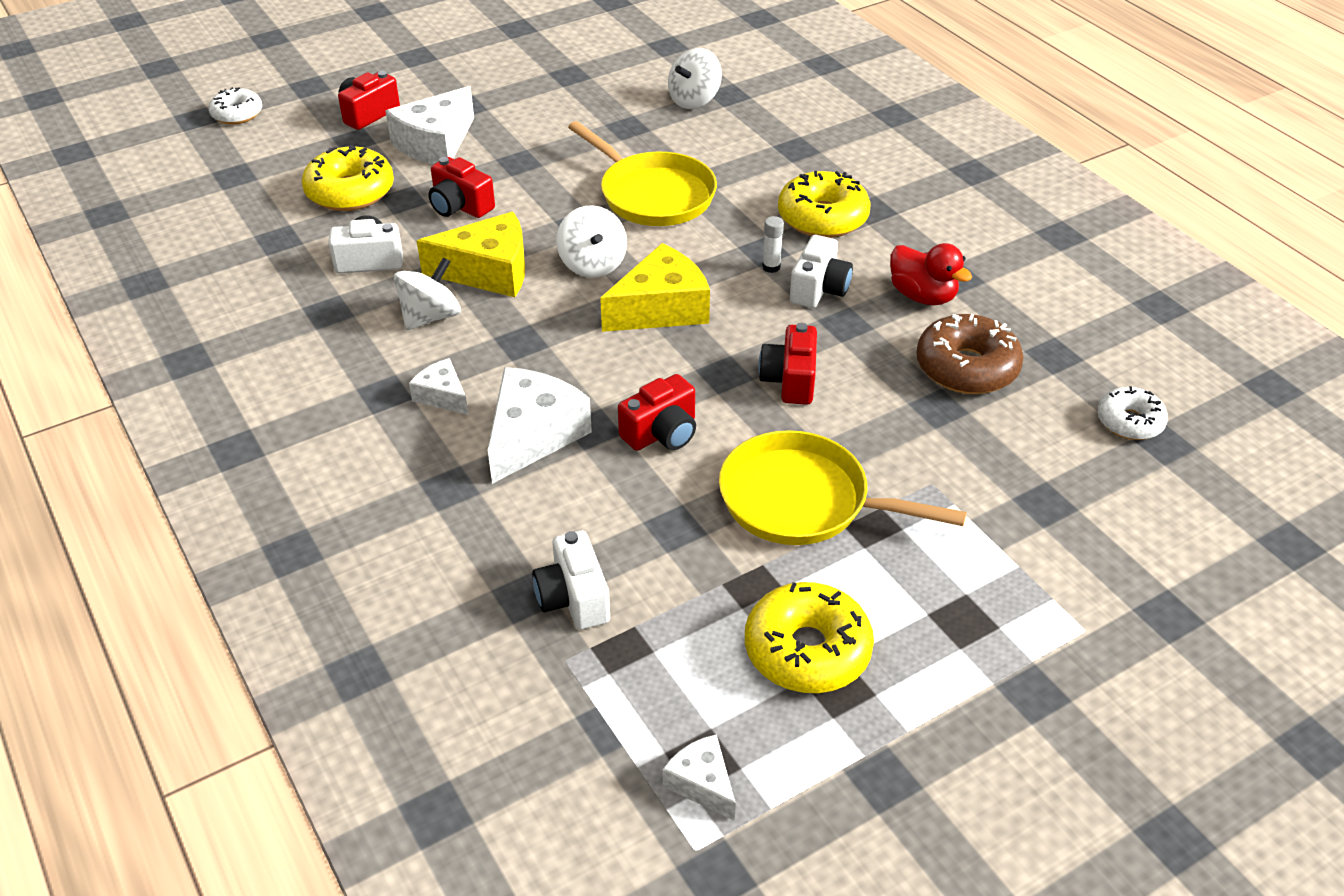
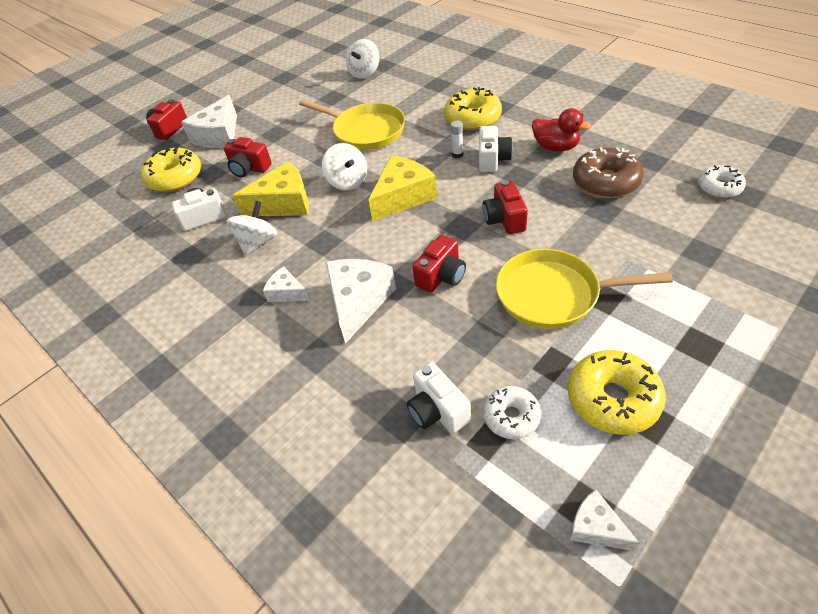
camera: 10 degrees left, 5 degrees up
white donut [209,87,262,124] -> white donut moved to [483,386,541,439]

